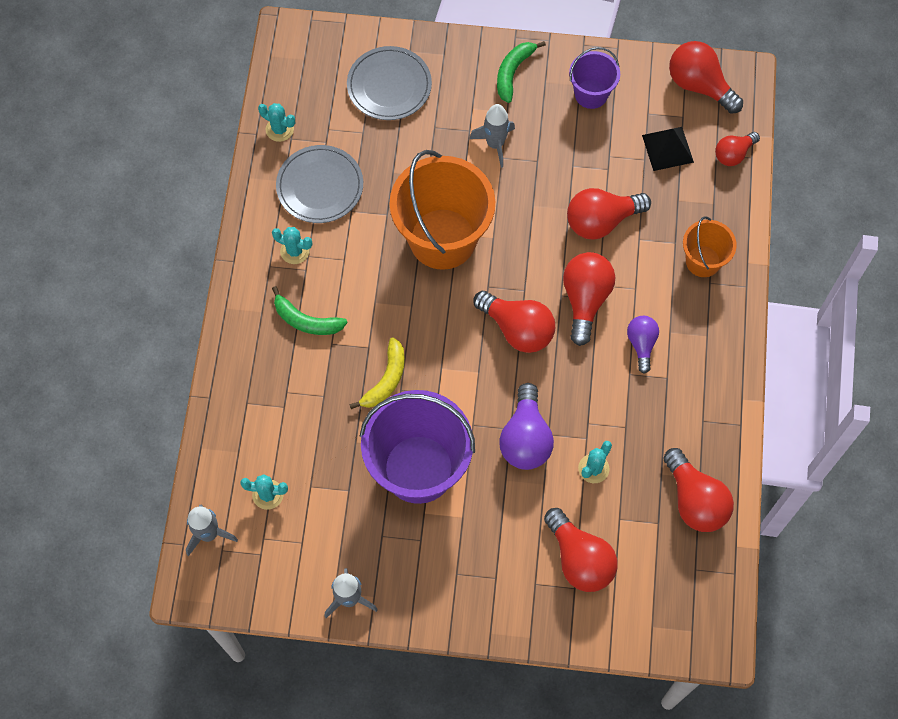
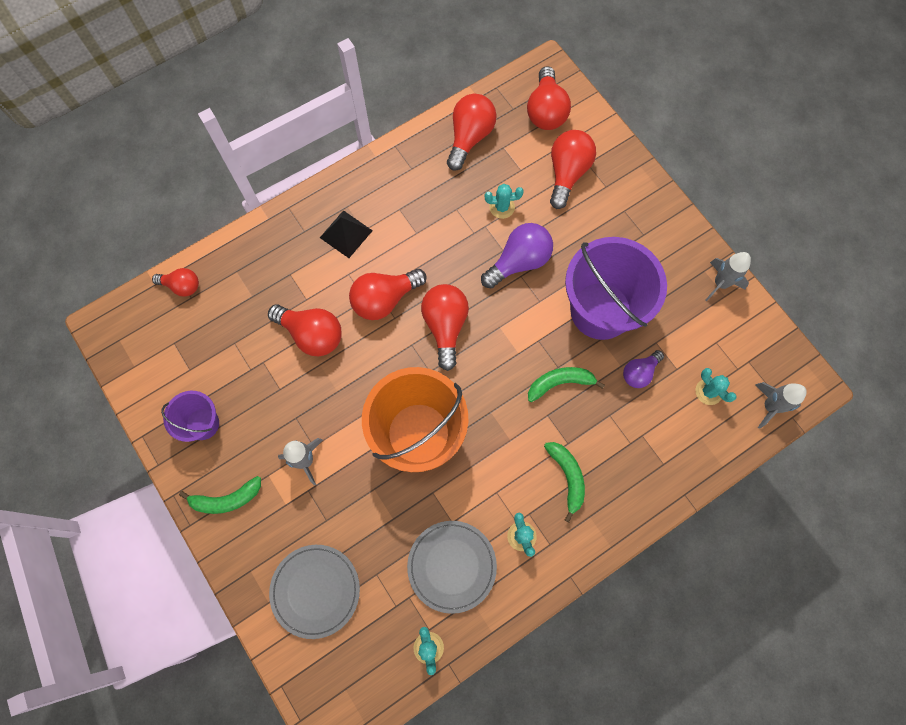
camera: 130 degrees left, 5 degrees up
yellow banana [349,337,405,409] -> green banana [528,367,605,402]
purple light bulb [627,316,659,374] -> purple light bulb moved to [623,350,664,388]
black pyramid [642,127,694,171] -> black pyramid moved to [320,210,373,258]
red light bulb [669,41,743,114] -> red light bulb moved to [527,66,571,130]
orange bucket [683,216,737,277] -> none

